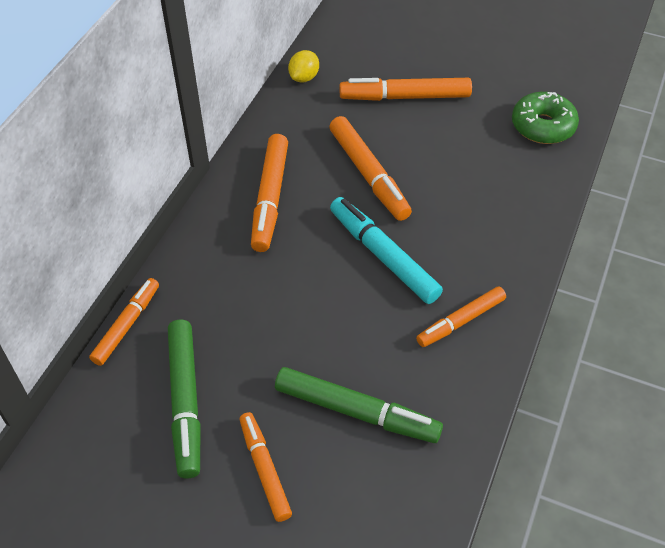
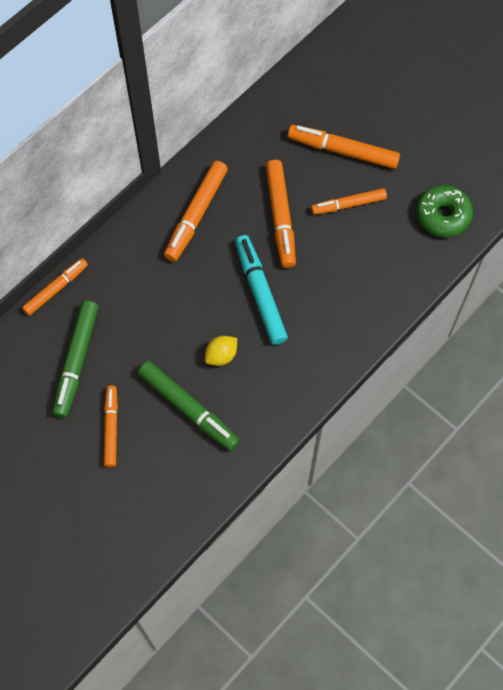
camera: 20 degrees right, 15 degrees up
yellow lemon [288,50,319,82] -> yellow lemon moved to [205,336,237,366]
orange marker [416,286,506,347] -> orange marker moved to [311,188,387,215]

